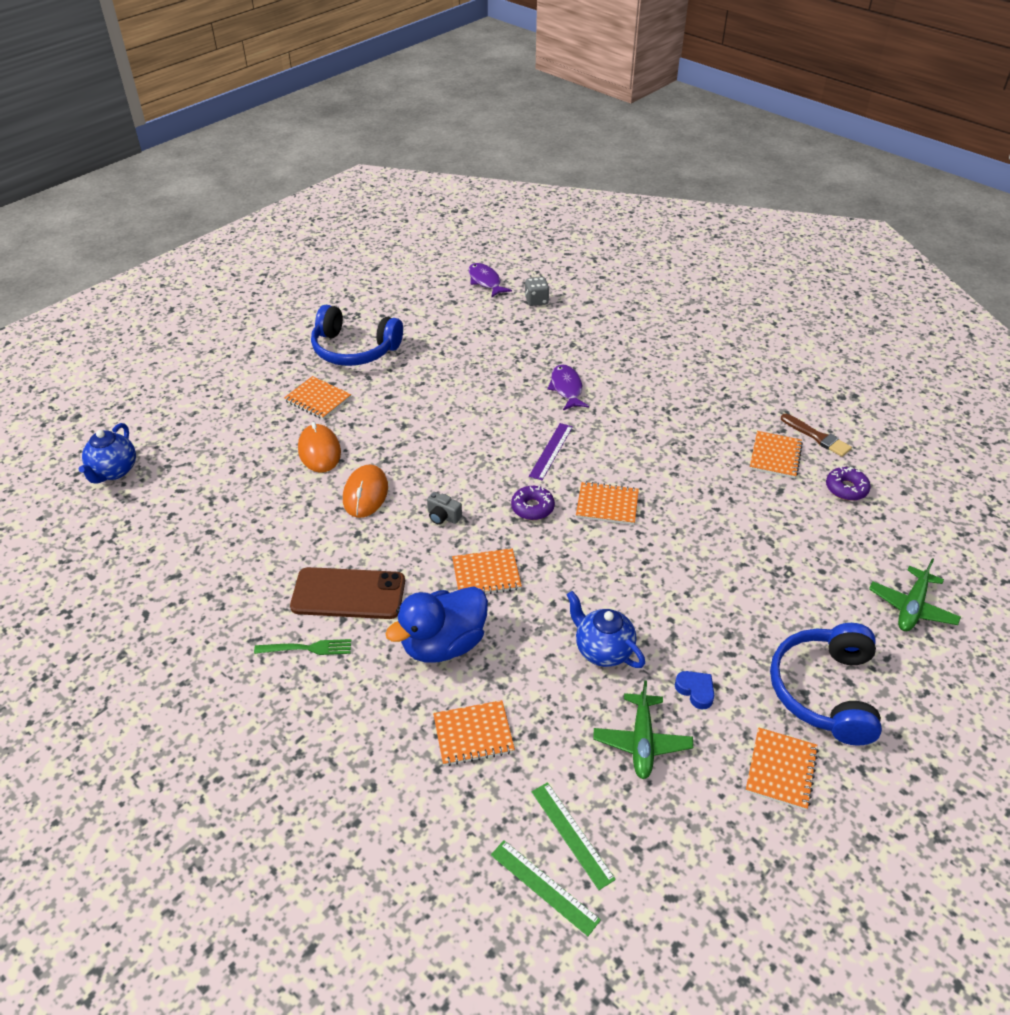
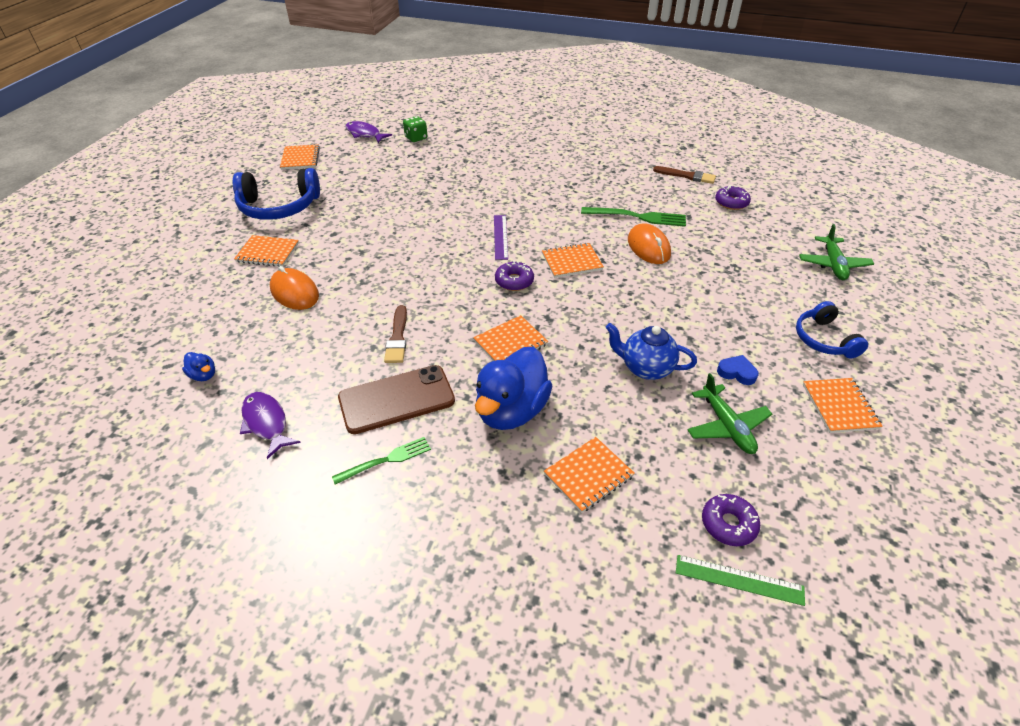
camera: 25 degrees left, 0 degrees up
blue teapot [79,423,136,484] -> none
orange mouse [343,465,388,518] -> orange mouse moved to [628,223,671,264]
grey camera [427,492,462,525] -> none
grey dice [525,277,549,306] -> green dice [403,116,427,142]
green ruler [532,782,616,890] -> purple donut [702,494,760,546]
purple fish [547,364,589,410] -> purple fish moved to [240,392,301,459]
orange notebook [750,431,803,478] -> orange notebook moved to [280,145,320,170]
blue headphones [770,623,882,745] -> blue headphones [796,301,868,359], size x0.62
none -> blue duck [182,352,215,381]
none -> brown brush [384,305,407,363]
none -> green fork [581,207,686,227]

